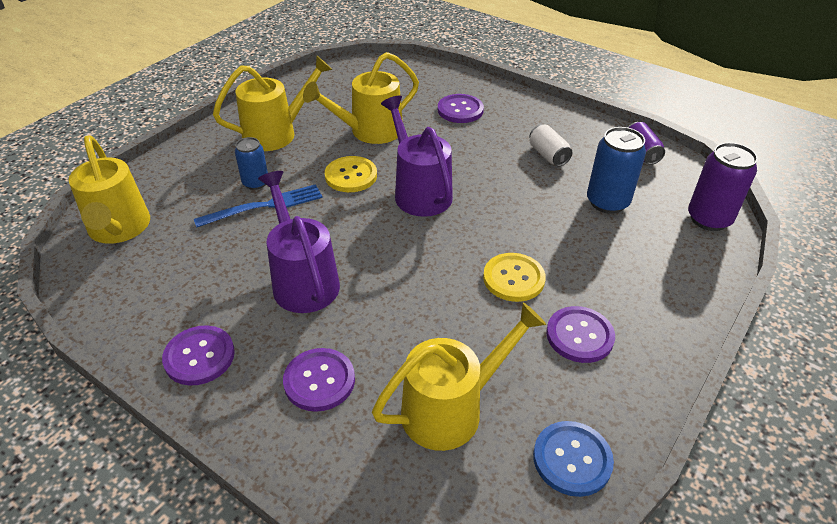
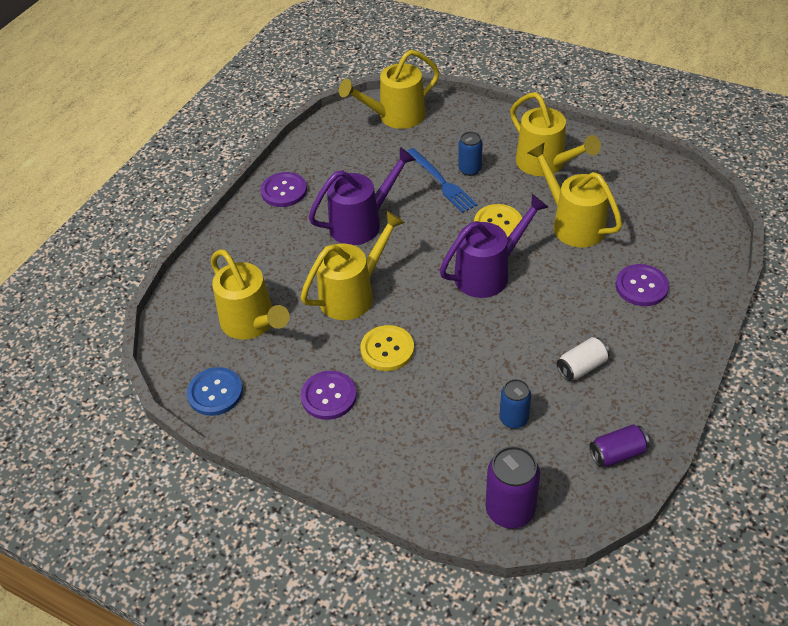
camera: 85 degrees right, 5 degrees up
purple button [283,348,355,412] -> none
blue can [587,127,646,214] -> blue can [500,379,531,429], size x0.63
none -> yellow watering can [301,211,405,320]

